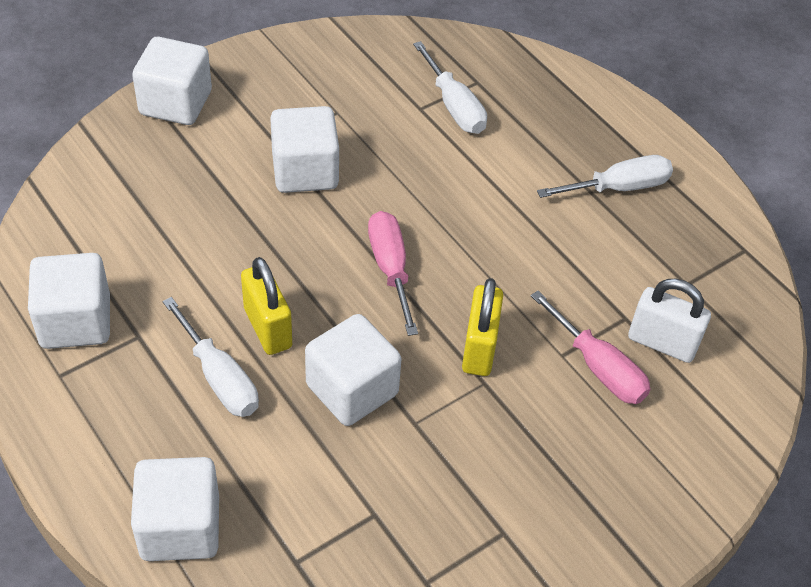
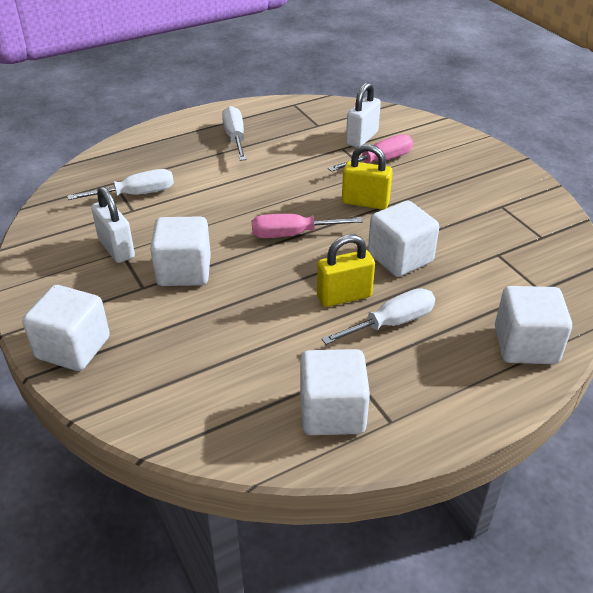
camera: 80 degrees left, 10 degrees down
none -> white padlock [91,187,135,263]

